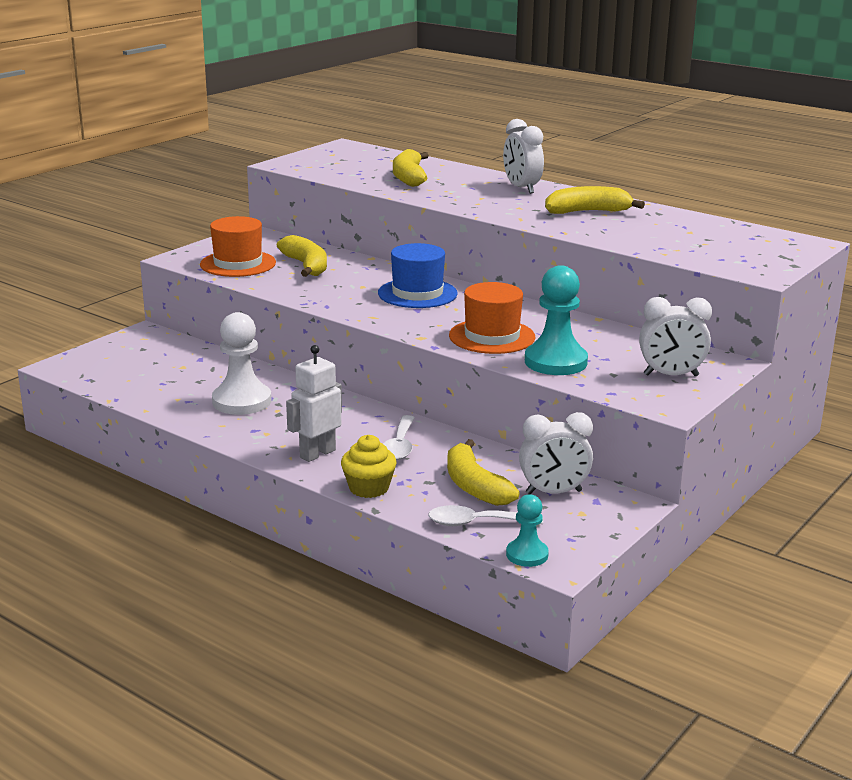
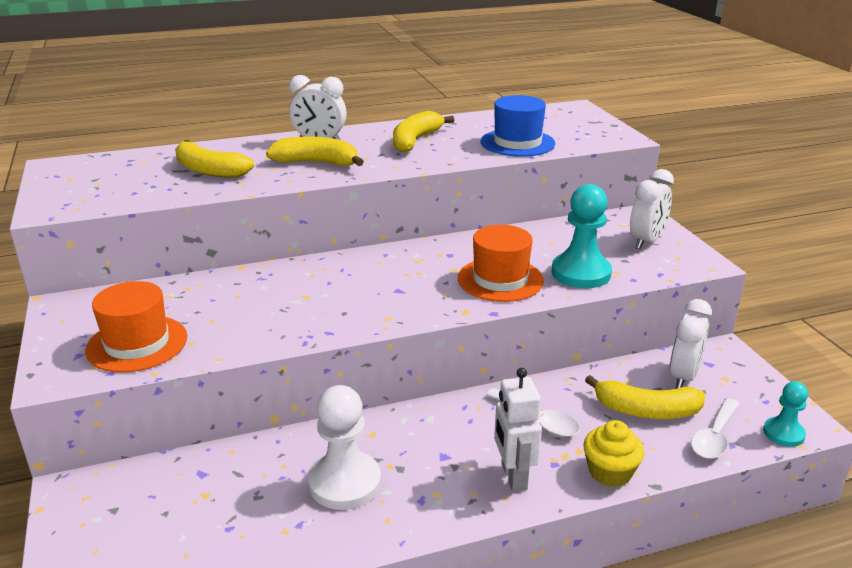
camera: 55 degrees left, 5 degrees up
yellow banana [277,235,327,277] -> yellow banana moved to [266,136,364,166]
blue hat [378,243,458,308] -> blue hat moved to [480,95,555,157]

